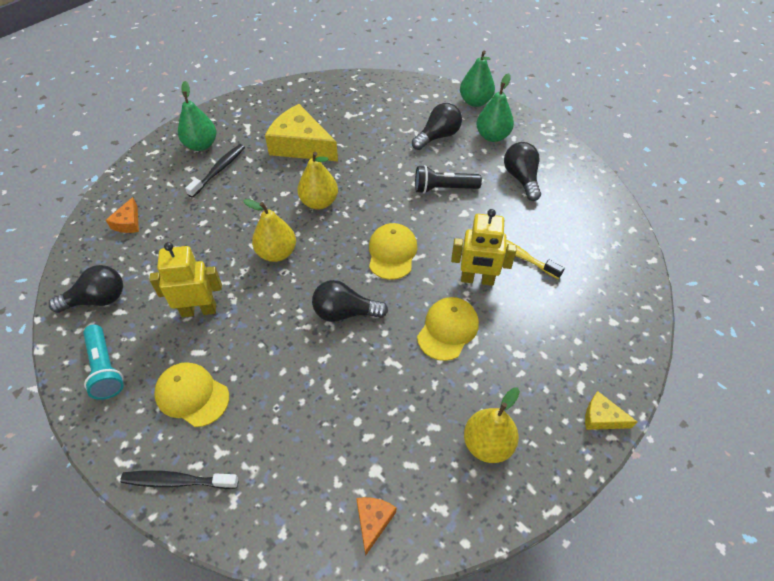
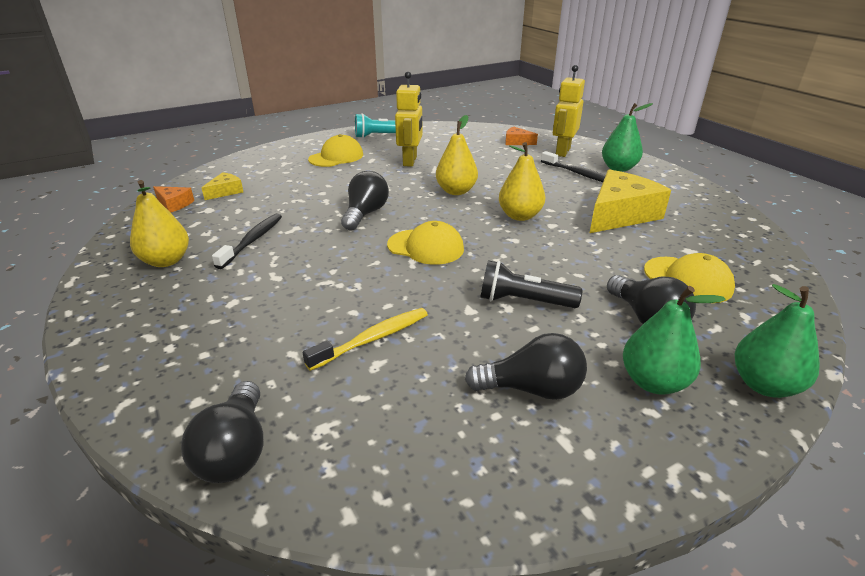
camera: 105 degrees right, 20 degrees down
black light bulb [49,265,123,313] -> black light bulb moved to [181,381,263,483]
black toothbrush [120,470,239,489] -> black toothbrush moved to [212,213,282,269]
black flashlight [415,165,482,194] -> black flashlight turned 90 degrees counterclockwise [480,260,582,308]
yellow cap [417,297,479,361] -> yellow cap moved to [644,253,735,303]
yellow robot [451,209,517,286] -> yellow robot moved to [553,65,585,157]
yellow cheese [585,391,637,430] -> yellow cheese moved to [201,172,243,200]

